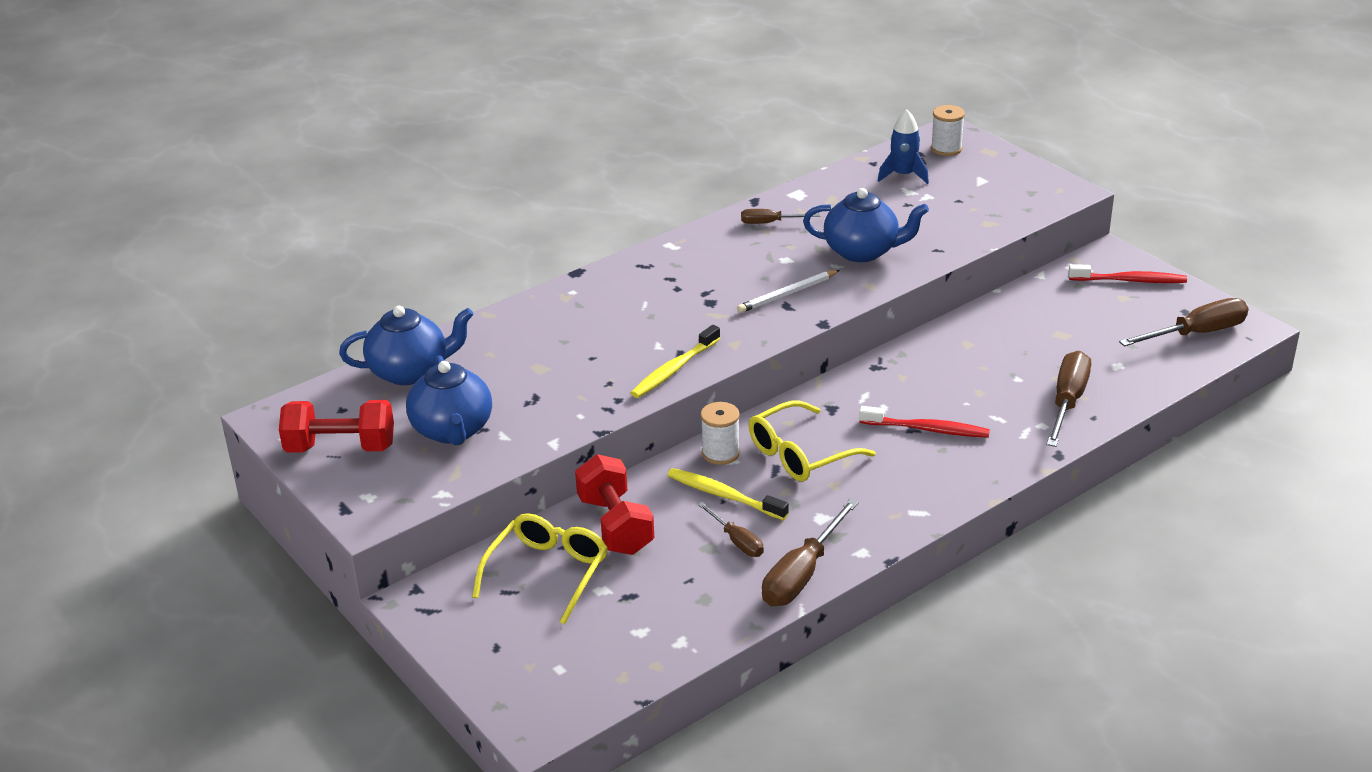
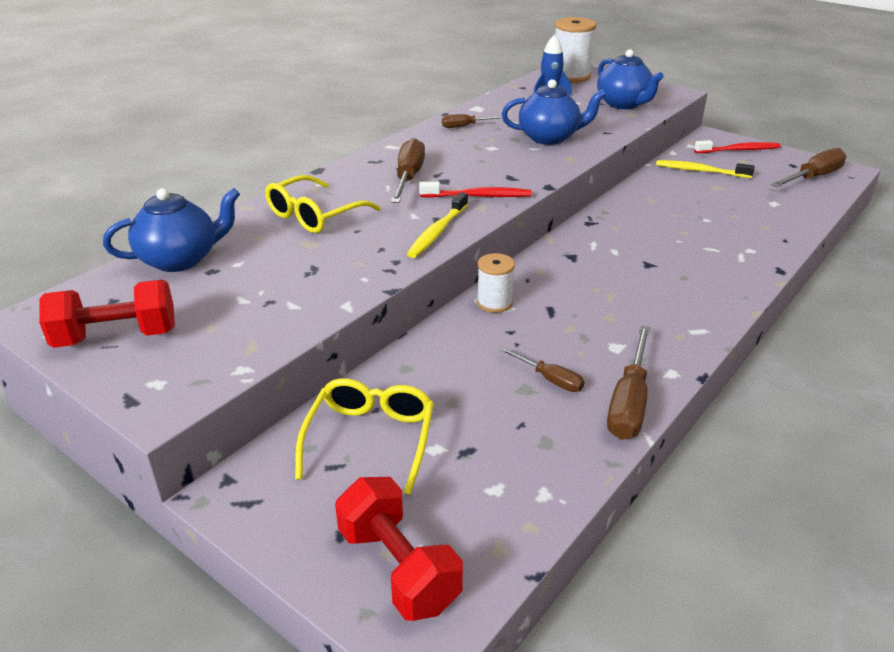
camera: 15 degrees left, 0 degrees up
blue teapot [406,355,492,445] -> blue teapot moved to [597,49,664,109]
red dumbbell [575,454,654,555] -> red dumbbell moved to [335,477,463,621]
yellow toothbrush [667,468,789,520] -> yellow toothbrush moved to [656,160,755,178]
white pencil [737,270,840,313] -> none
yellow glasses [749,401,876,482] -> yellow glasses moved to [265,175,381,233]
red toothbrush [859,406,990,438] -> red toothbrush moved to [419,182,532,198]
white spool [931,105,965,156] -> white spool [555,17,596,83], size x1.69
brown screwdriver [1047,351,1091,447] -> brown screwdriver moved to [391,138,425,203]

